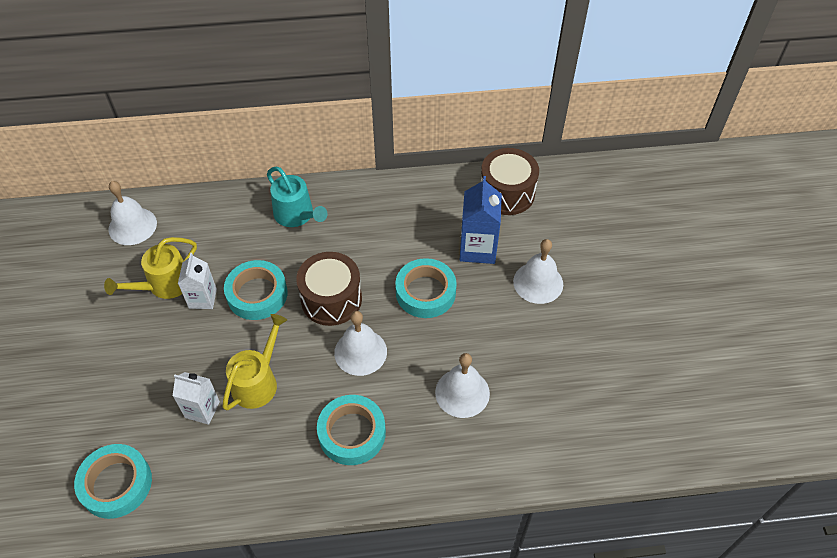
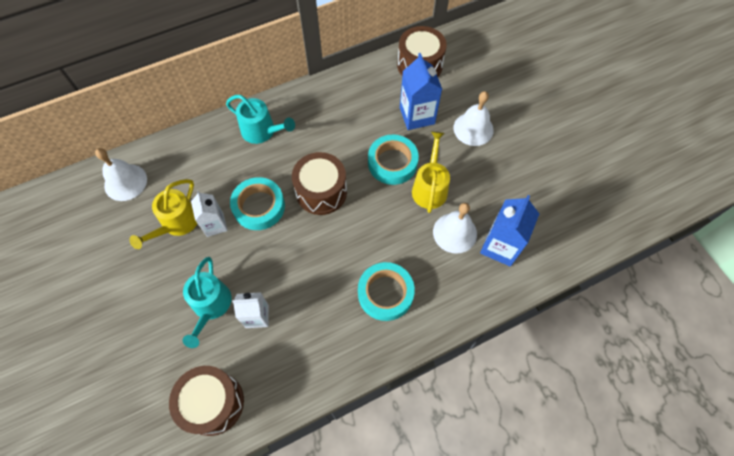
camera: 20 degrees left, 10 degrees up
turquoise tape [74,444,152,519] -> brown drum [169,366,244,436]
yellow watering can [222,314,287,411] -> yellow watering can moved to [412,132,450,213]
white bell [334,311,387,376] -> none
none -> turquoise watering can [183,257,231,348]
none -> blue carton [480,195,539,267]

